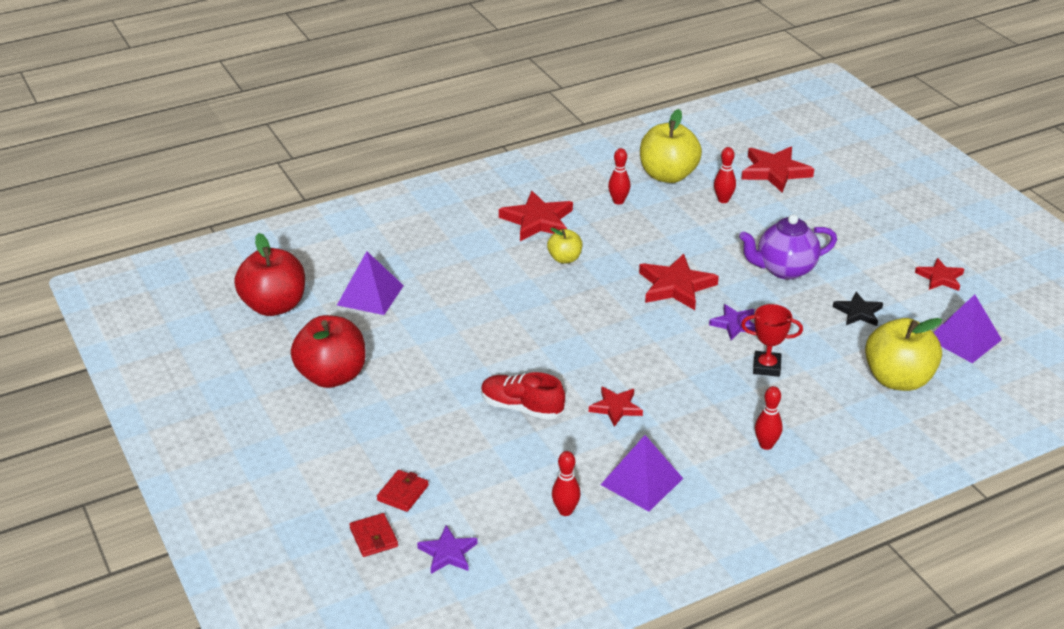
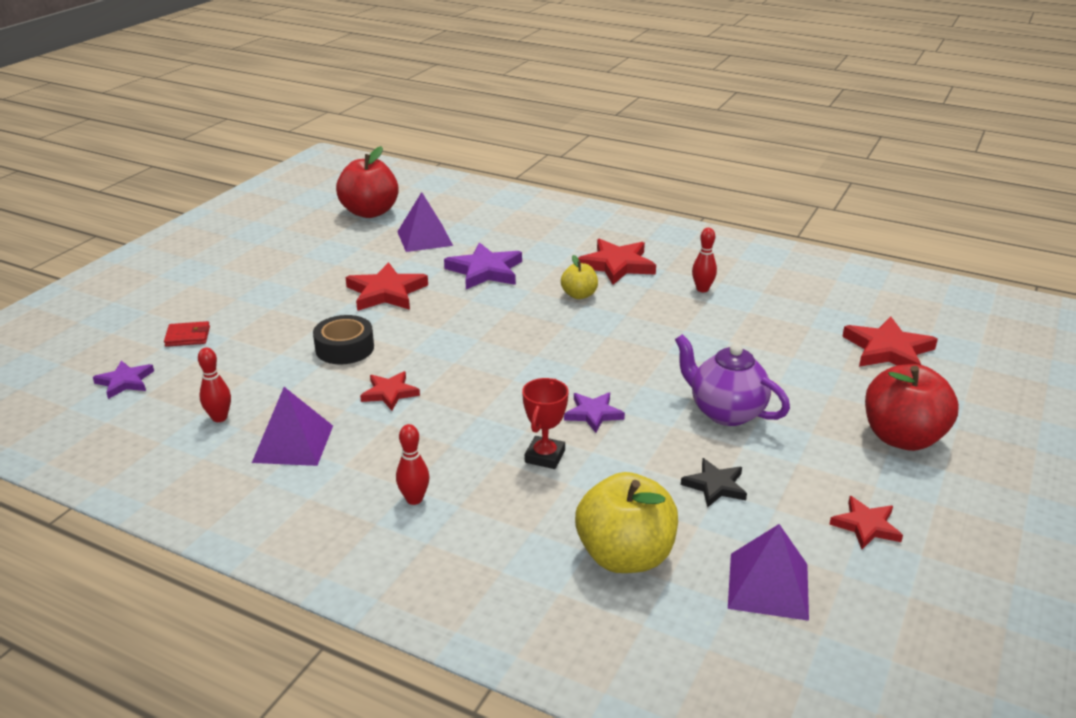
camera: 55 degrees right, 5 degrees down
red apple [291,315,366,388] -> red apple moved to [865,364,959,451]
red wallet [349,513,398,557] -> none
red shoe [481,372,565,420] -> black tape [313,315,374,364]
red star [639,254,719,310] -> red star moved to [345,262,428,311]
yellow apple [640,109,702,183] -> none
red bowling pin [714,147,736,203] -> none
red trophy [741,304,803,377] -> red trophy turned 45 degrees clockwise [522,378,569,469]
none -> purple star [444,242,522,289]

